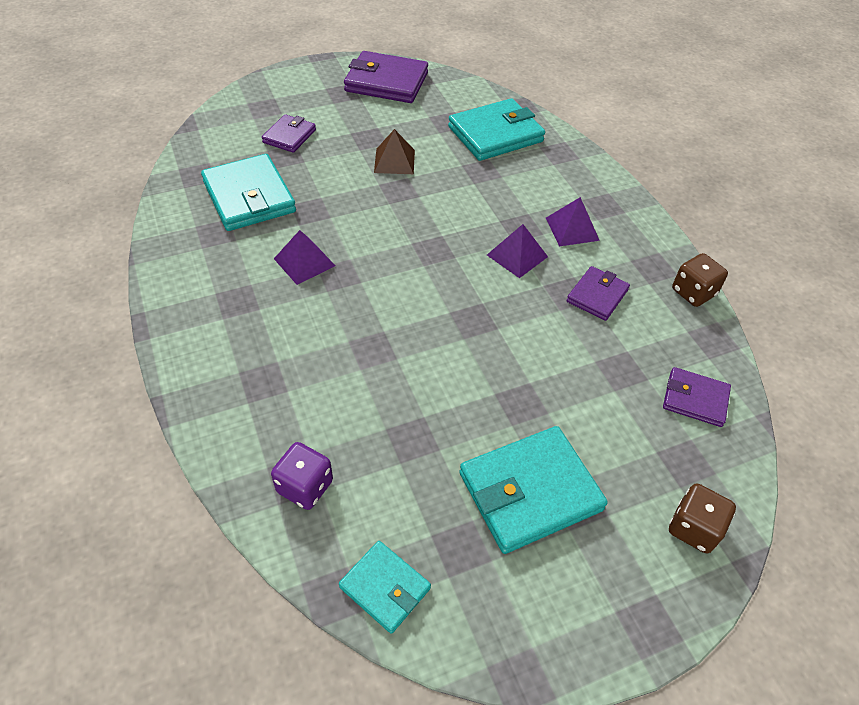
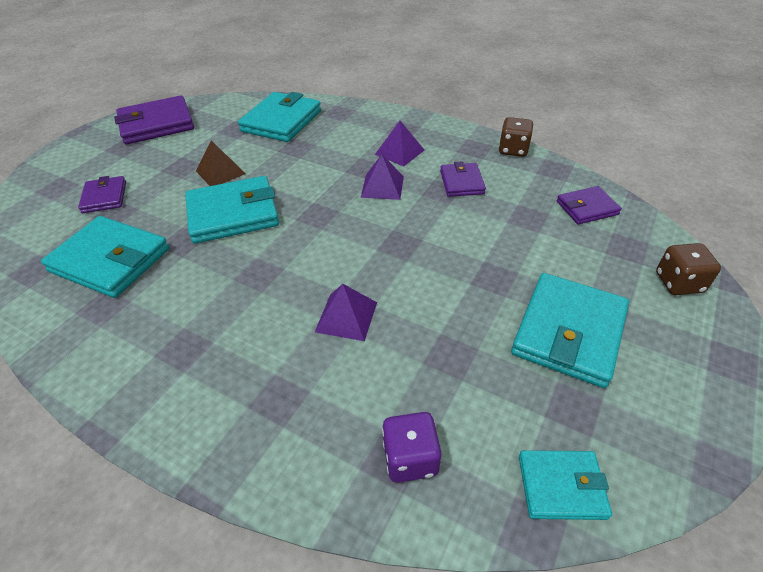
camera: 35 degrees left, 5 degrees down
purple pyramid [274,230,335,285] -> purple pyramid moved to [315,284,377,341]
none -> turquoise wallet [185,176,279,244]

